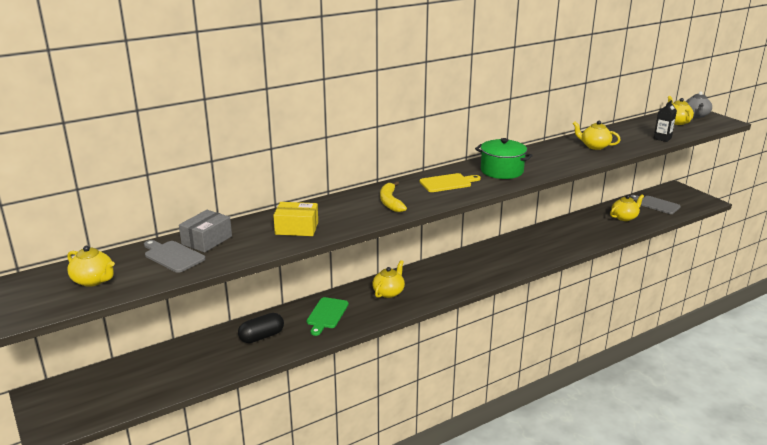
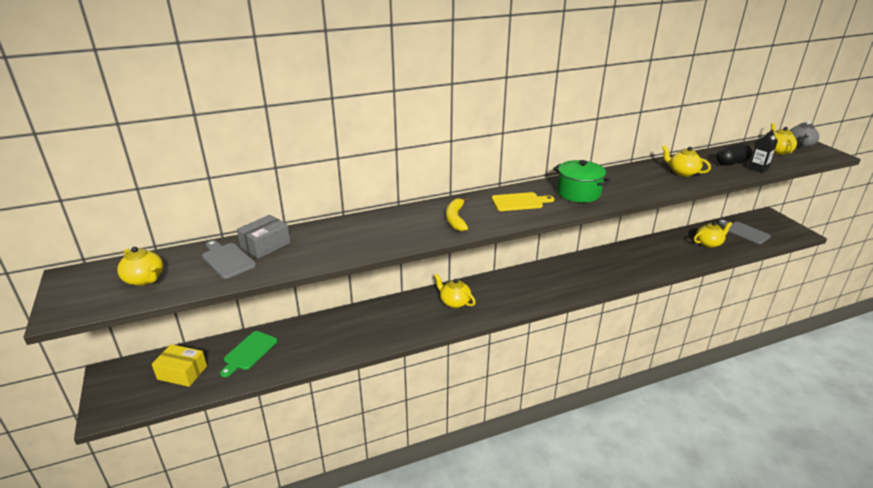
camera: 10 degrees right, 5 degrees up
black capsule [238,313,284,343] -> black capsule moved to [716,144,753,166]
yellow box [273,202,318,236] -> yellow box moved to [152,344,207,387]
green cutting board [307,297,349,336] -> green cutting board moved to [220,331,277,377]
yellow teapot [372,260,405,298] -> yellow teapot turned 90 degrees counterclockwise [434,274,476,308]

